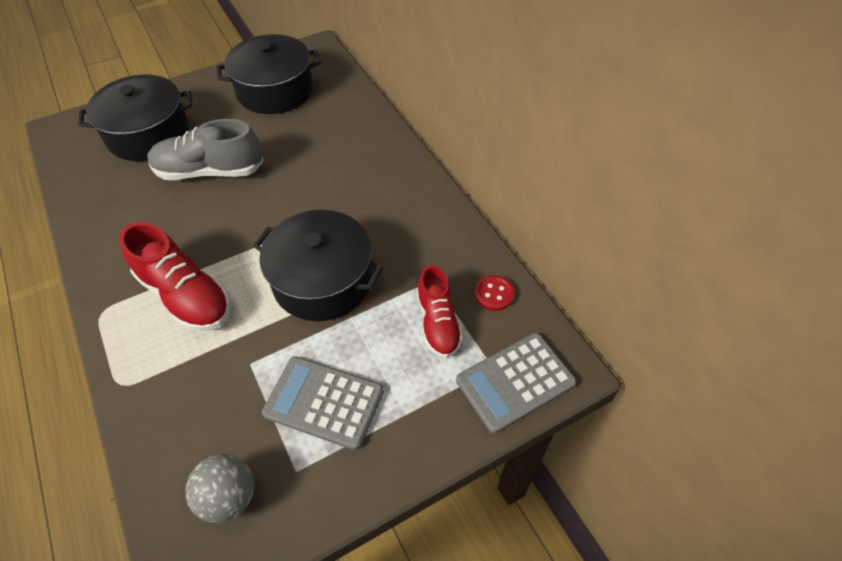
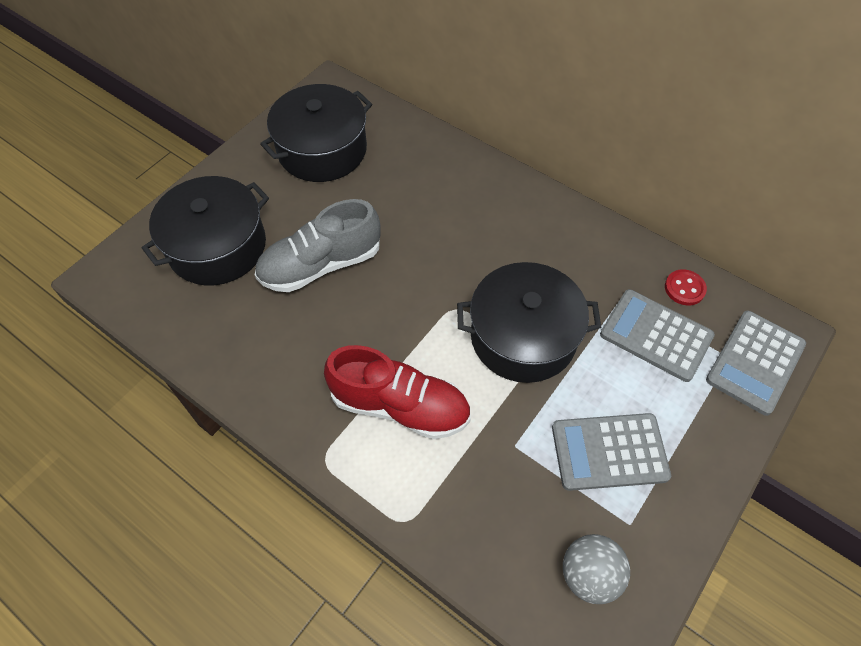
camera: 25 degrees left, 5 degrees up
red shoe [417,265,463,358] -> grey calculator [600,289,715,382]

